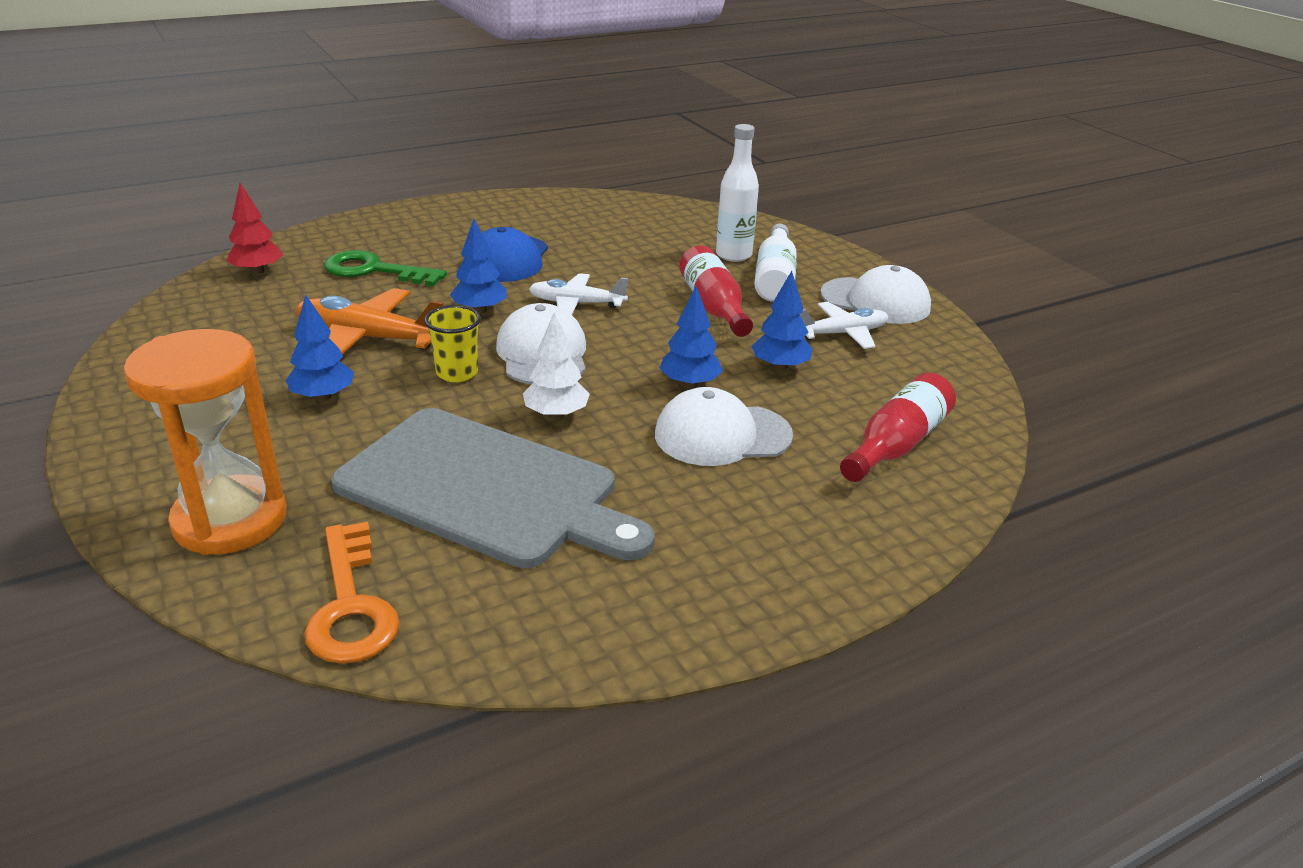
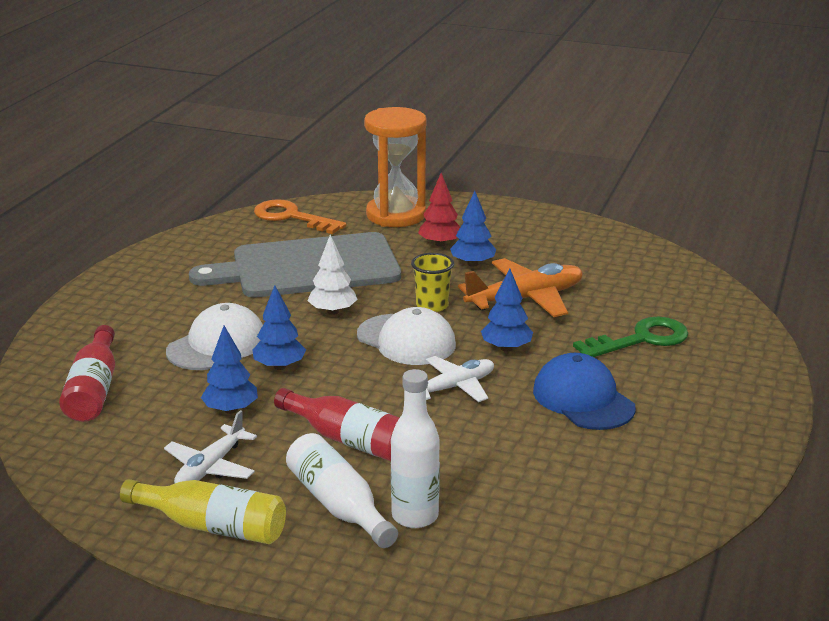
camera: 140 degrees right, 5 degrees down
red tree [226,183,283,274] -> red tree moved to [418,173,460,247]
white cap [820,265,931,324] -> yellow bottle [120,479,286,544]

